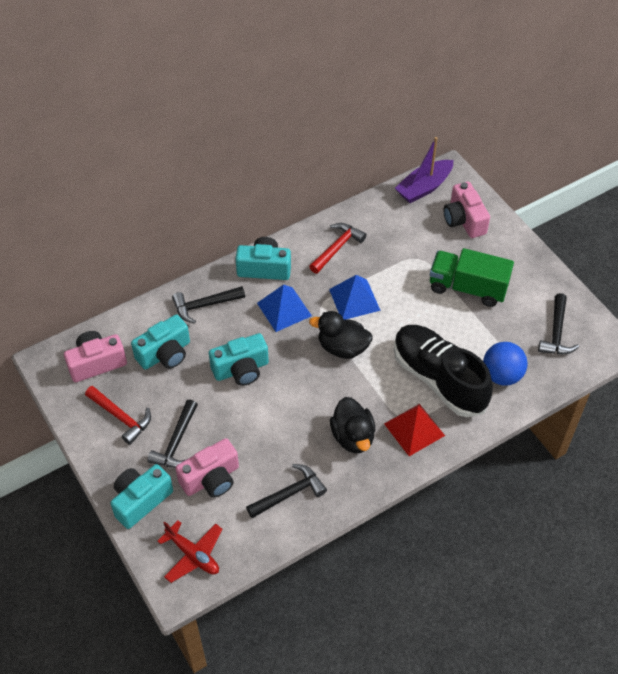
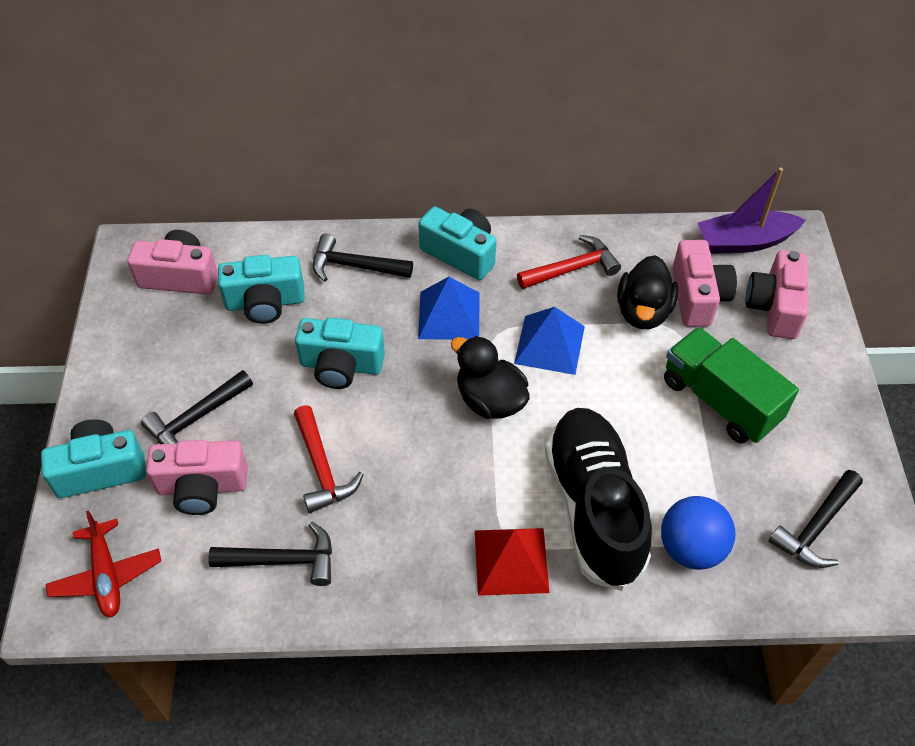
camera: 30 degrees right, 0 degrees up
red hammer [85,386,151,445] -> red hammer moved to [294,405,364,513]
black duck [330,397,376,453] -> black duck moved to [617,255,678,329]
none -> pink camera [673,240,737,327]

